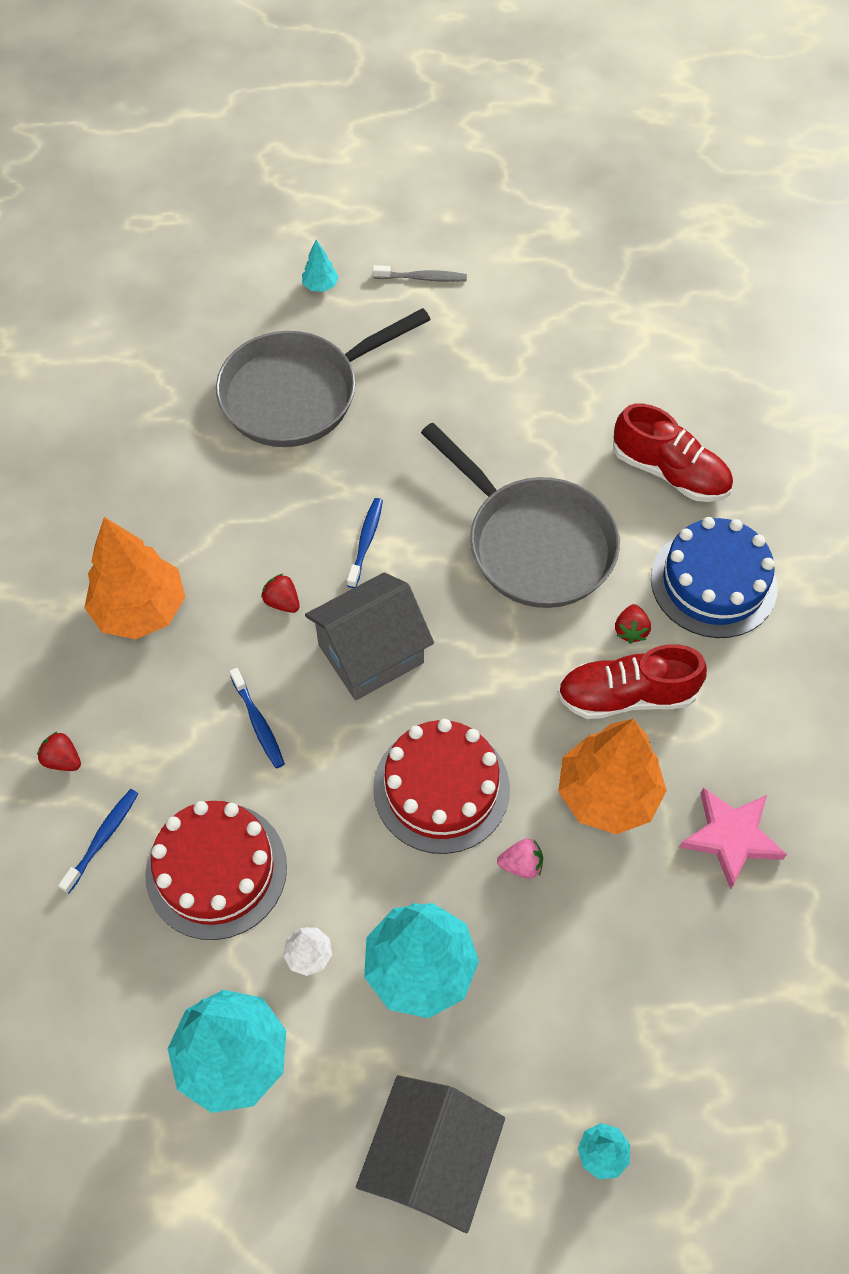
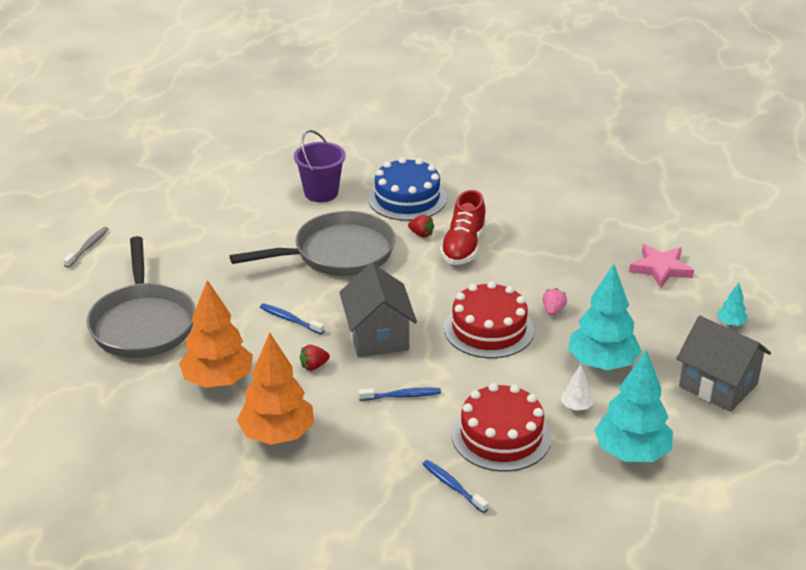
camera: 70 degrees left, 25 degrees down
red strawberry [37,731,81,771] -> none
turquoise tree [302,240,339,292] -> none
orange tree [558,719,667,834] -> orange tree moved to [179,280,253,388]
red shoe [613,403,733,502] -> purple bucket [294,130,346,202]
pink star [680,787,787,890] -> pink star moved to [629,244,694,288]

